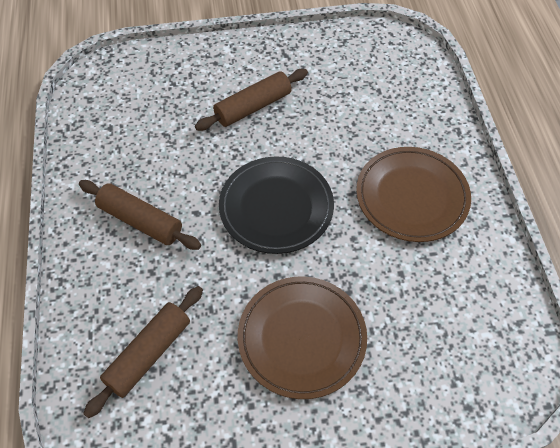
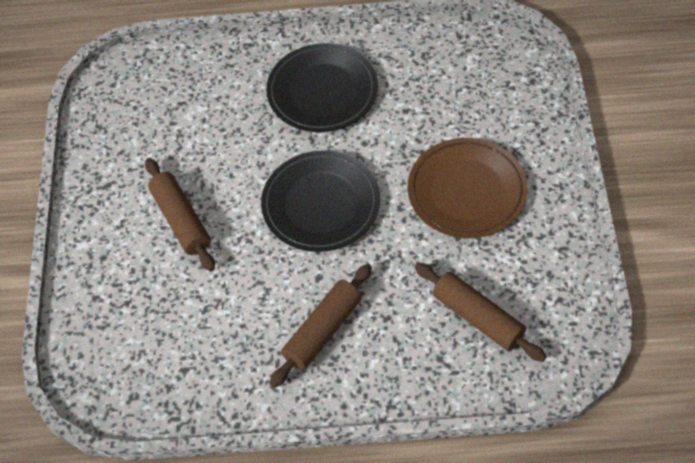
camera: 80 degrees left, 0 degrees up
brown plate [356,147,471,242] -> black plate [266,43,378,132]

